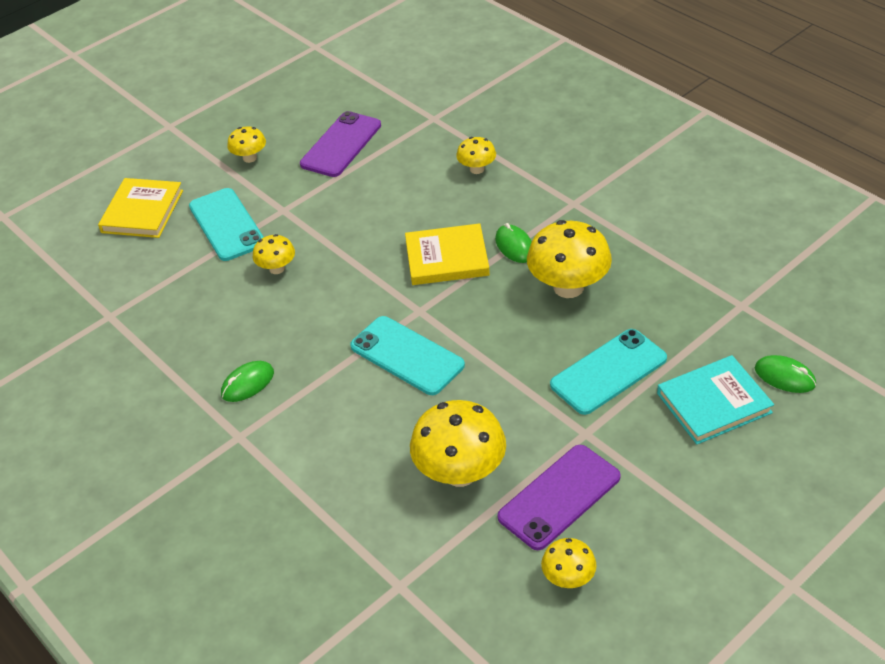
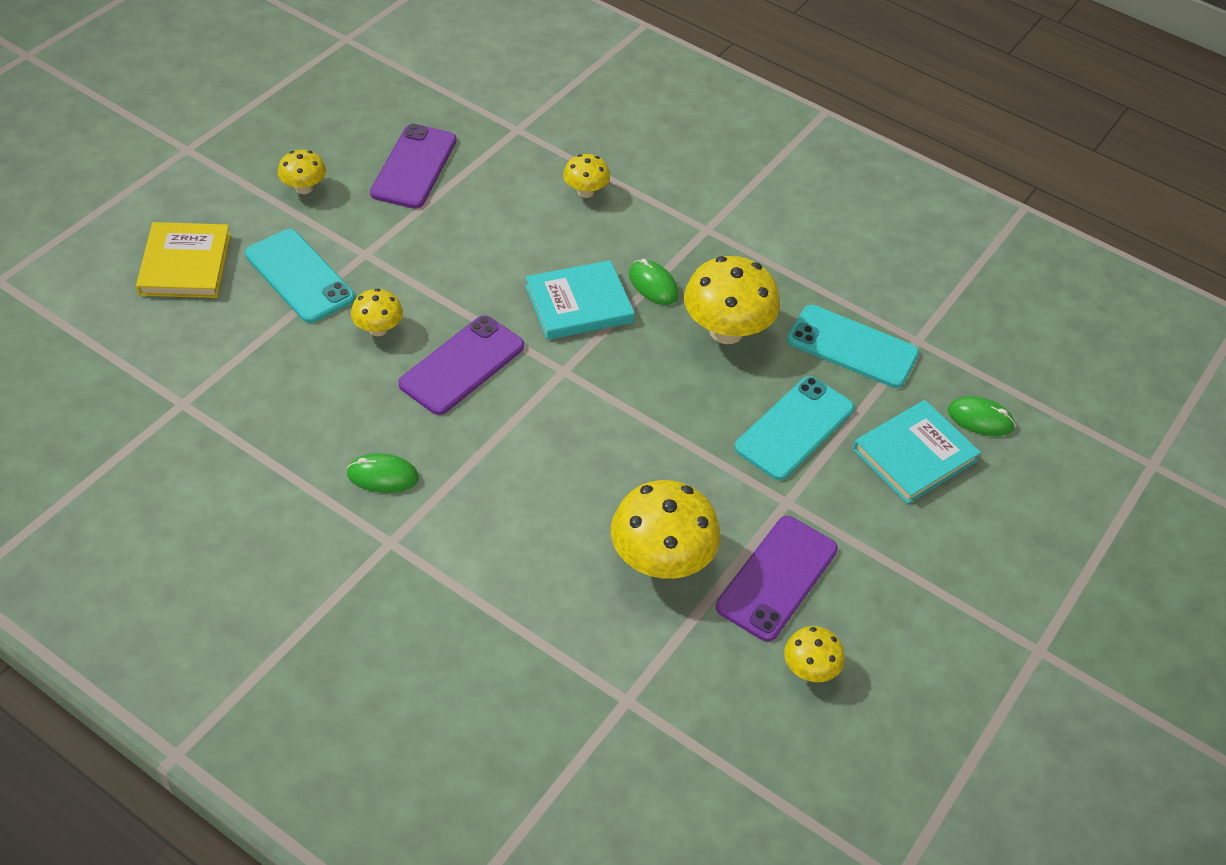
camera: 20 degrees left, 5 degrees up
green mouse [221,361,274,402] -> green mouse turned 60 degrees clockwise [346,453,419,493]
turquoise phone [350,316,465,395] -> turquoise phone moved to [787,305,919,388]
yellow book [405,223,490,285] -> turquoise book [525,260,635,340]
none -> purple phone [399,315,524,415]

